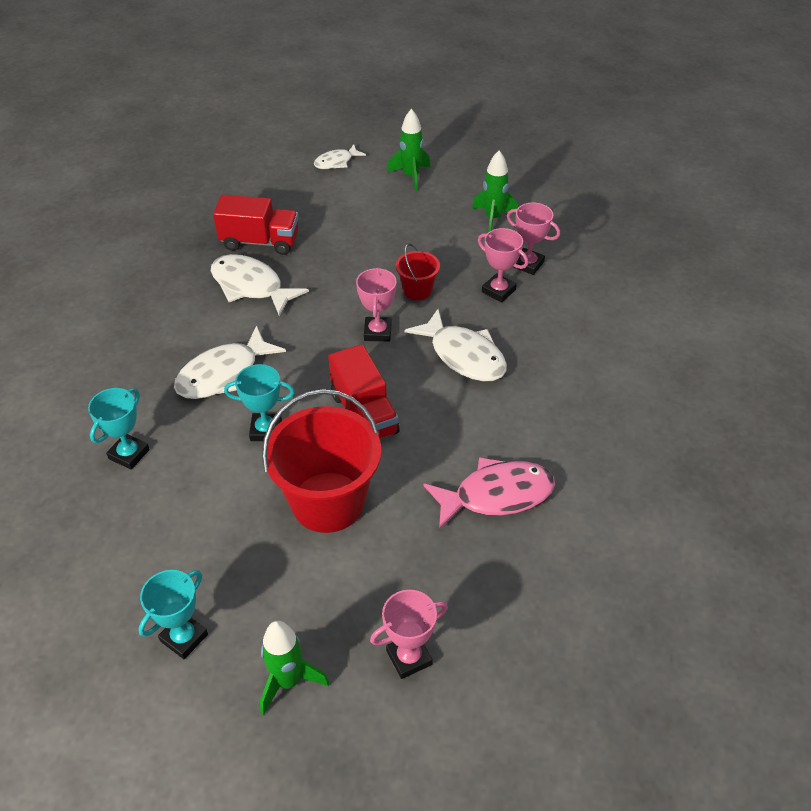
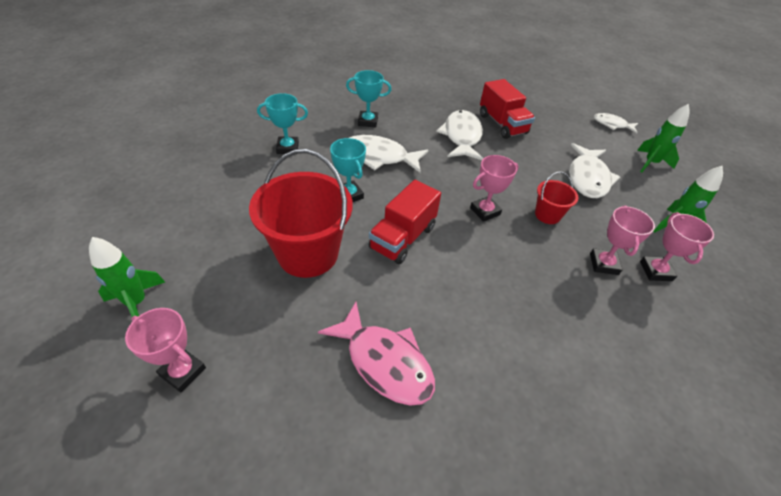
camera: 55 degrees right, 0 degrees up
turquoise trophy [138,570,208,659] -> turquoise trophy moved to [346,70,391,128]
white fish [404,309,507,382] -> white fish moved to [569,143,620,198]

